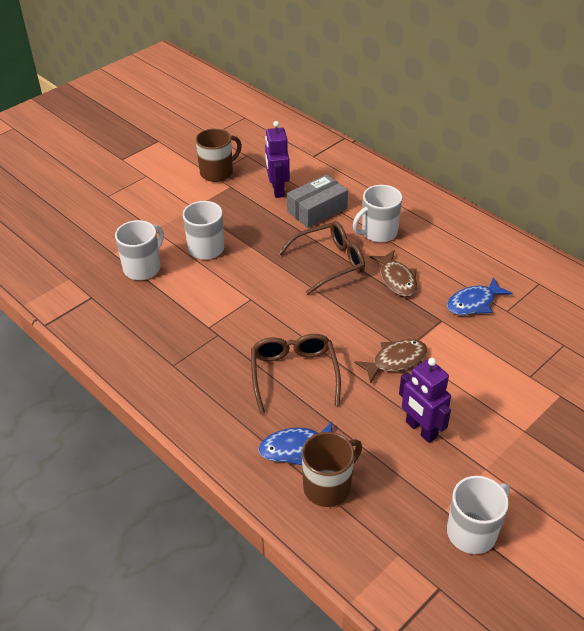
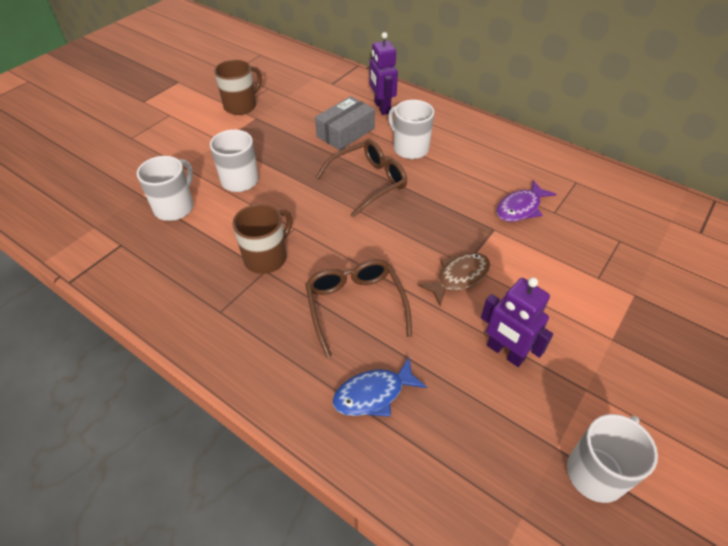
camera: 10 degrees left, 5 degrees up
purple robot [265,121,290,198] -> purple robot moved to [369,32,398,115]
brown mug [302,432,362,507] -> brown mug moved to [233,204,293,274]
white mug [353,185,402,242] -> white mug turned 90 degrees clockwise [388,100,434,159]
brown fish [370,250,417,297] -> none
blue fish [447,277,513,315] -> purple fish [496,180,556,222]

